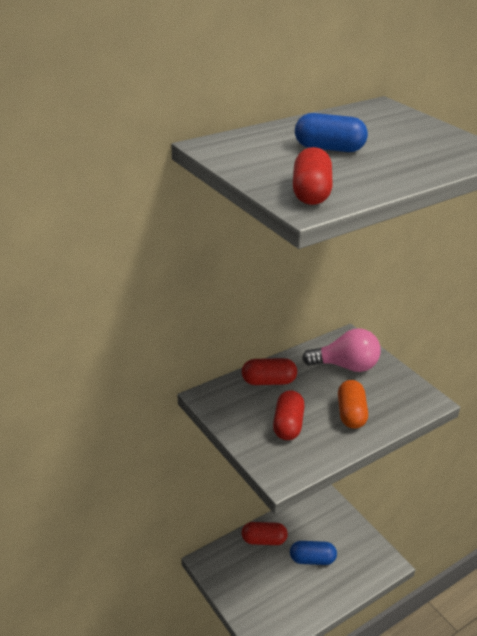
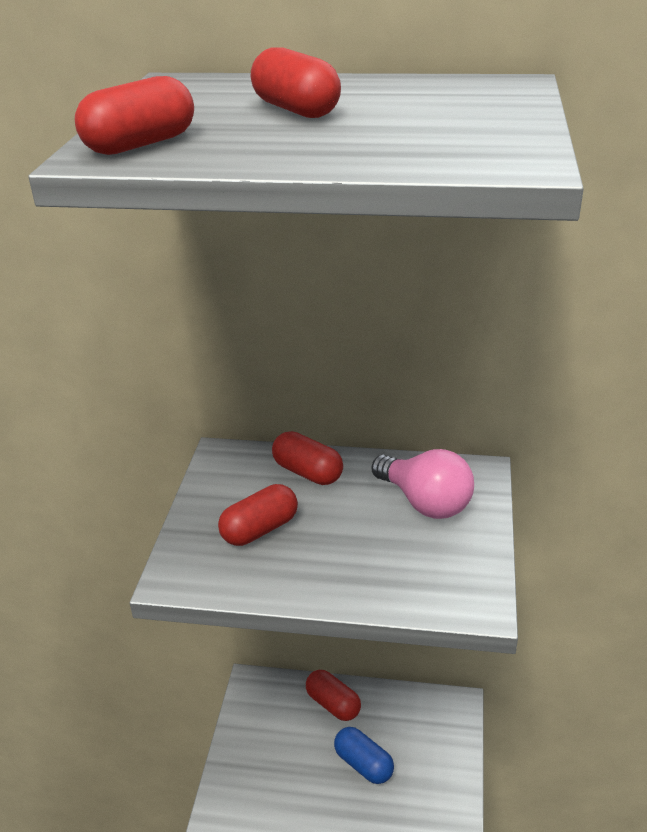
camera: 45 degrees right, 0 degrees up
blue capsule [295,113,368,152] -> red capsule [251,47,341,118]
orange capsule [338,380,368,429] -> none

